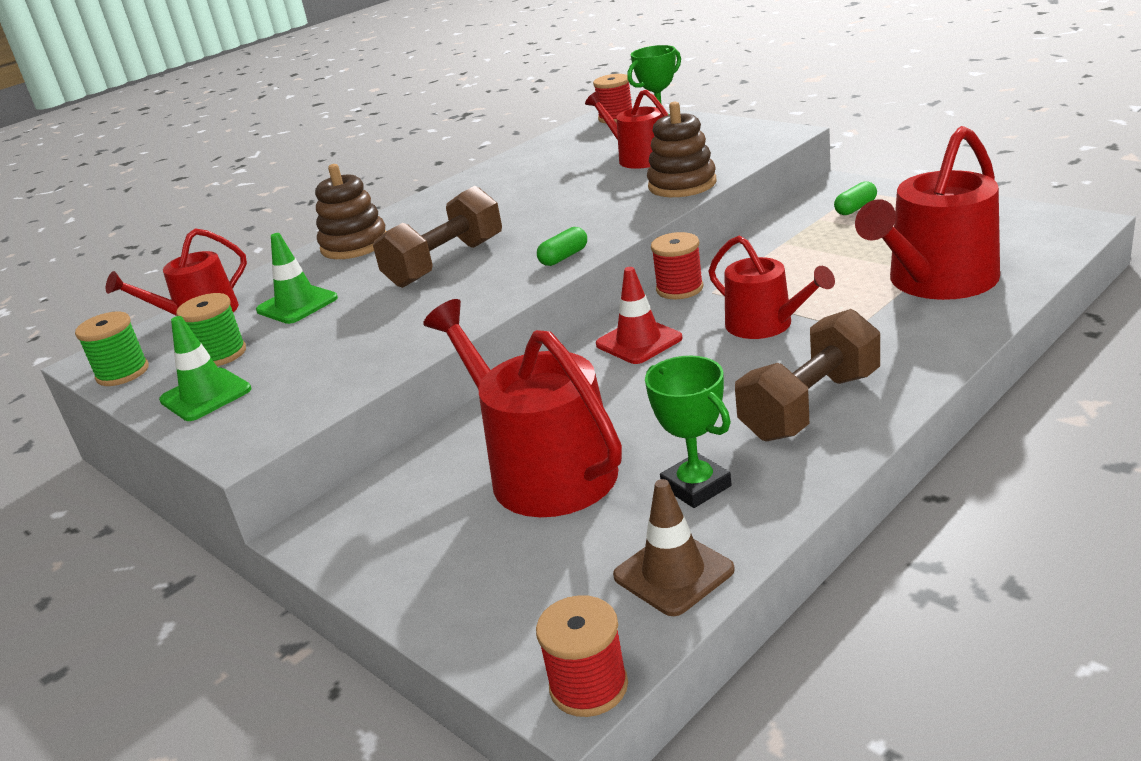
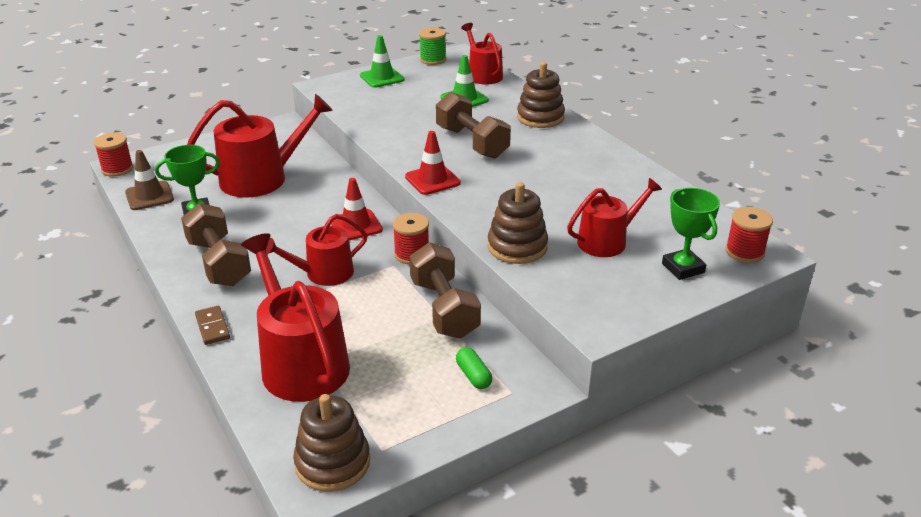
camera: 100 degrees right, 5 degrees up
green spool [176,293,246,366] -> none
green capsule [537,227,587,266] -> red traffic cone [405,131,461,195]
none -> brown domino [195,306,230,345]
none -> brown stacking toy [293,394,370,492]
none -> brown dumbbell [409,242,481,339]

